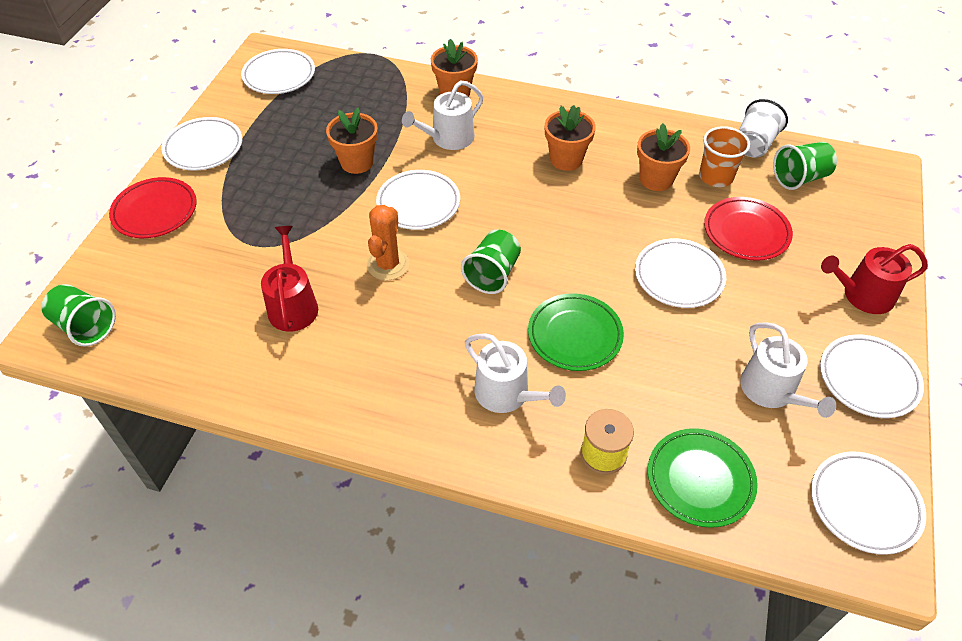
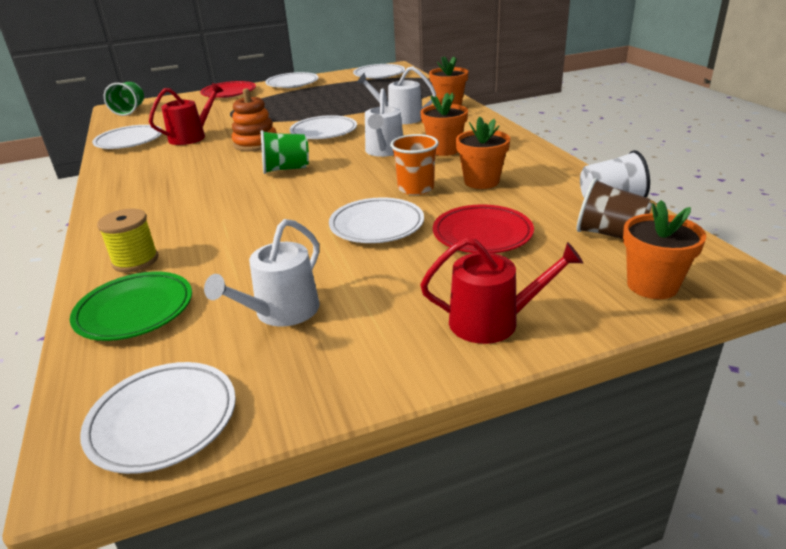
camera: 55 degrees right, 20 degrees down
orange flower pot [326,108,378,174] -> orange flower pot moved to [623,200,707,299]
orange cactus [367,205,409,280] -> orange stacking toy [232,88,277,151]
white watering can [465,334,566,413] -> white watering can moved to [365,88,403,157]
green plate [528,293,624,371] -> none
orange cup [699,126,750,187] -> orange cup moved to [390,134,439,195]
green cup [773,142,837,190] -> brown cup [577,178,652,239]
white plate [820,334,924,418] -> white plate moved to [92,125,162,149]
red watering can [821,244,928,314] -> red watering can turned 135 degrees clockwise [420,238,583,344]

